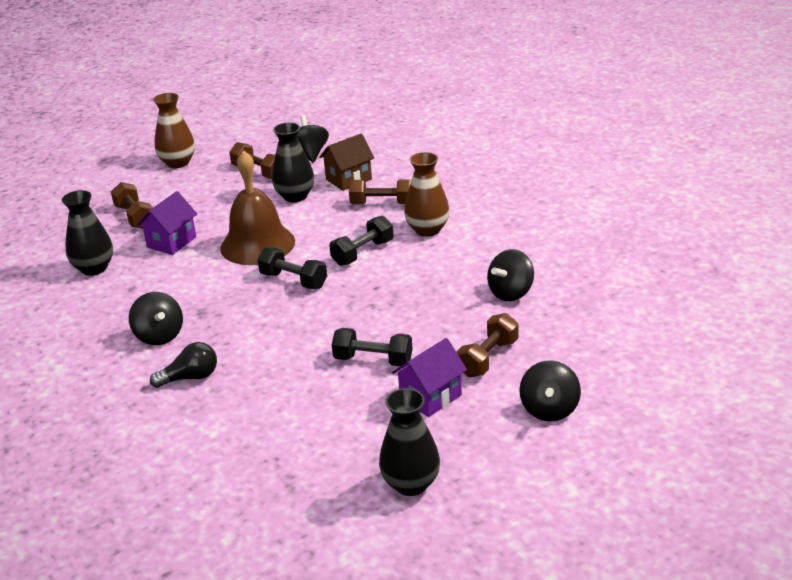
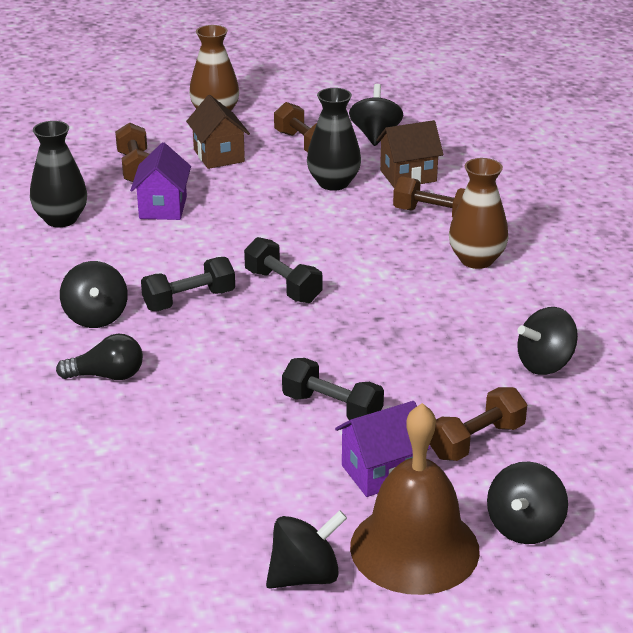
camera: 15 degrees right, 0 degrees up
purple house [137,191,197,255] -> purple house turned 45 degrees counterclockwise [130,142,191,220]
brown bell [220,150,295,265] -> brown bell moved to [350,403,480,595]
black dumbbell [329,215,394,266] -> black dumbbell moved to [141,257,235,311]
black vase [379,388,440,496] -> black spinning top [266,510,347,589]
none -> brown house [186,95,250,169]

